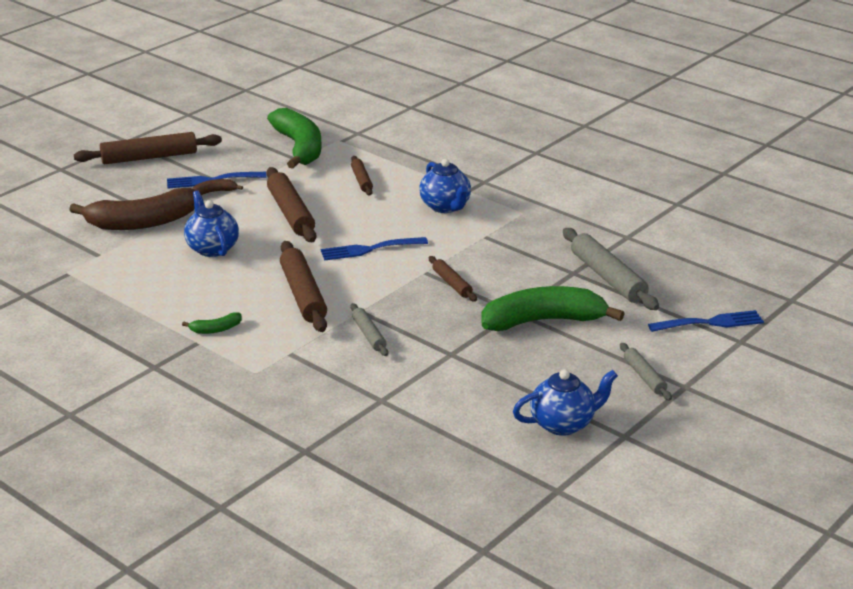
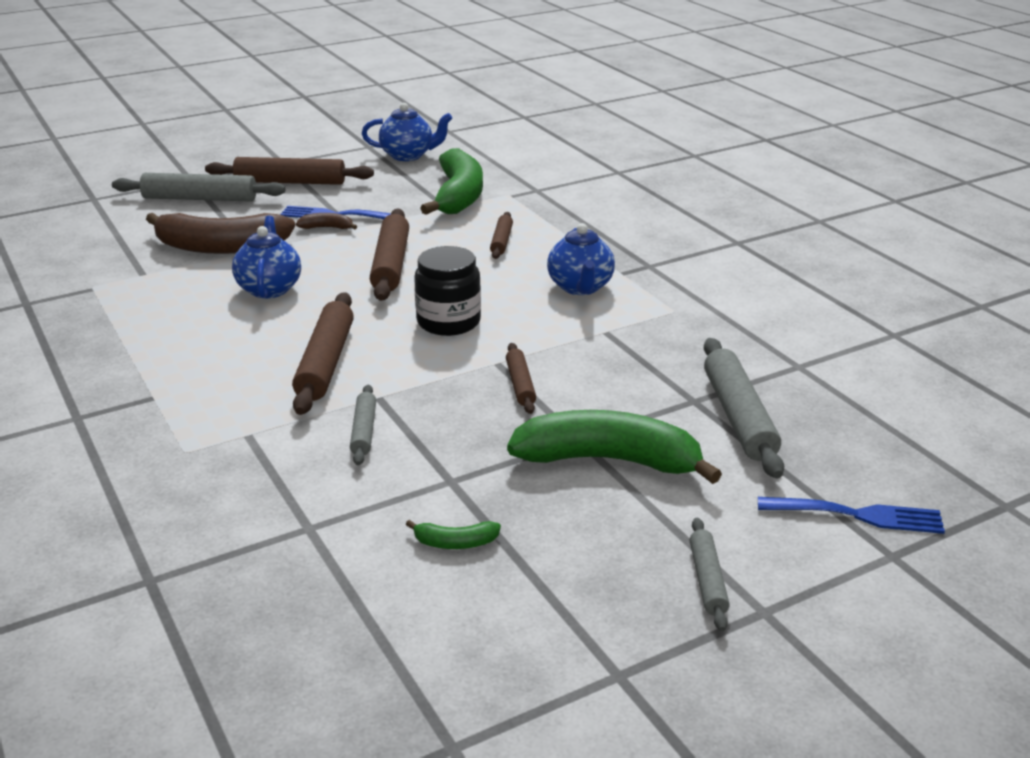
camera: 20 degrees right, 0 degrees up
green banana [182,312,242,334] -> green banana moved to [406,520,501,549]
blue fork [321,237,428,261] -> black jar [414,246,481,336]
blue teapot [513,369,618,436] -> blue teapot moved to [362,103,452,161]
none -> grey rolling pin [112,173,285,201]

